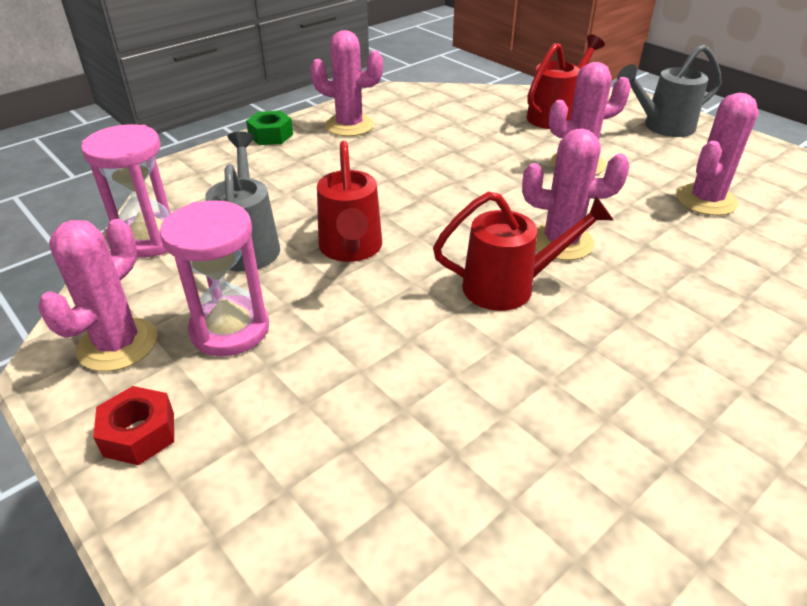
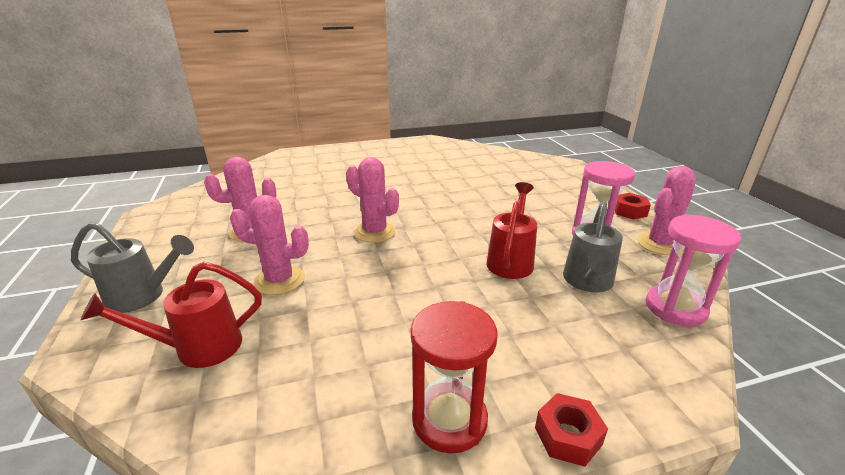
camera: 155 degrees left, 10 degrees down
green nut [246,111,293,145] -> red nut [535,393,608,467]
pink cactus [310,30,383,136] -> red hourglass [411,301,497,454]
red watering can [433,191,613,311] -> none

